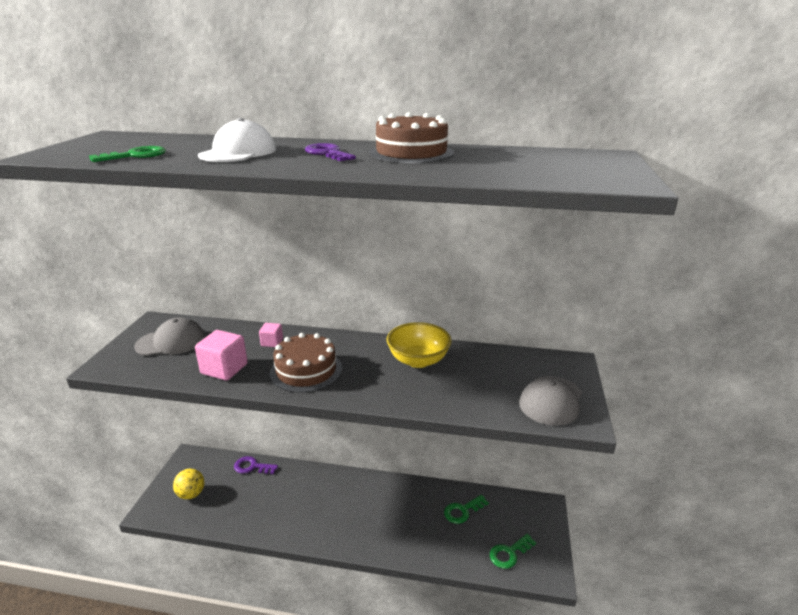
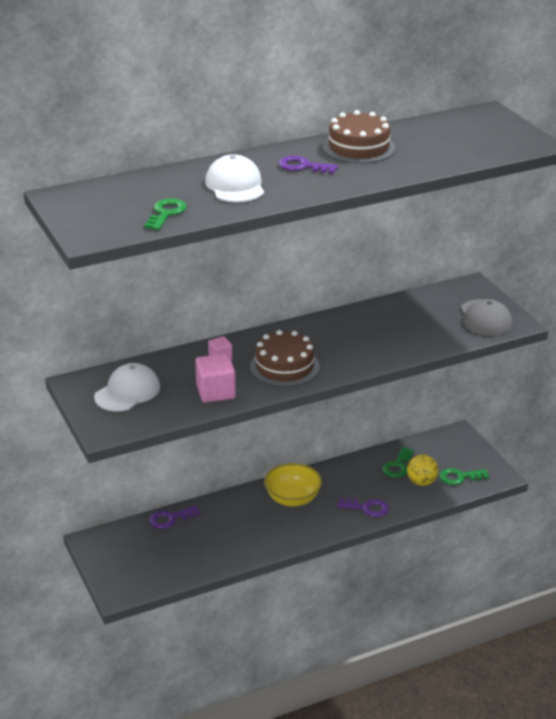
camera: 35 degrees left, 5 degrees up
grey cap [134,317,205,356] -> white cap [94,363,160,411]
yellow ball [173,469,204,499] -> yellow ball moved to [407,455,438,486]
yellow bowl [387,322,452,368] -> yellow bowl moved to [264,463,322,506]
green key [490,534,536,569] -> green key turned 60 degrees clockwise [439,468,489,485]
none -> purple key [337,498,389,517]

